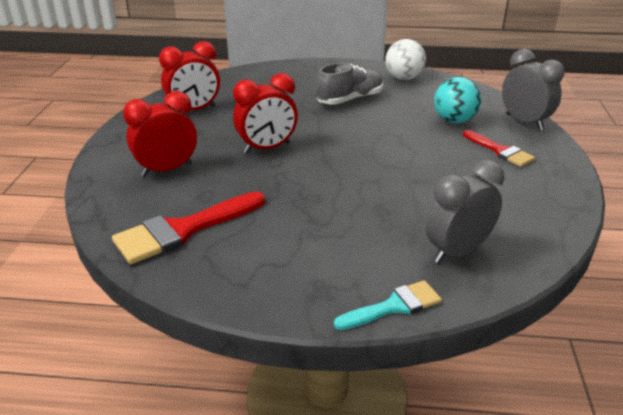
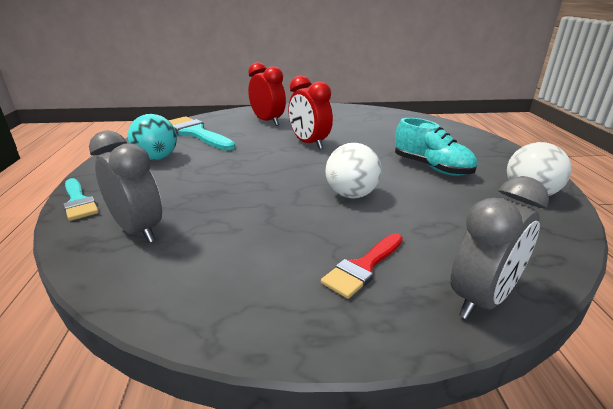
camera: 80 degrees right, 5 degrees down
red brush [112,191,265,264] -> turquoise brush [168,116,235,150]
red clock [159,41,220,110] -> none
grey shoe [316,63,384,105] -> turquoise shoe [395,118,477,176]
turquoise ball [434,77,481,123] -> turquoise ball moved to [128,114,177,160]
none -> white ball [326,143,382,199]

